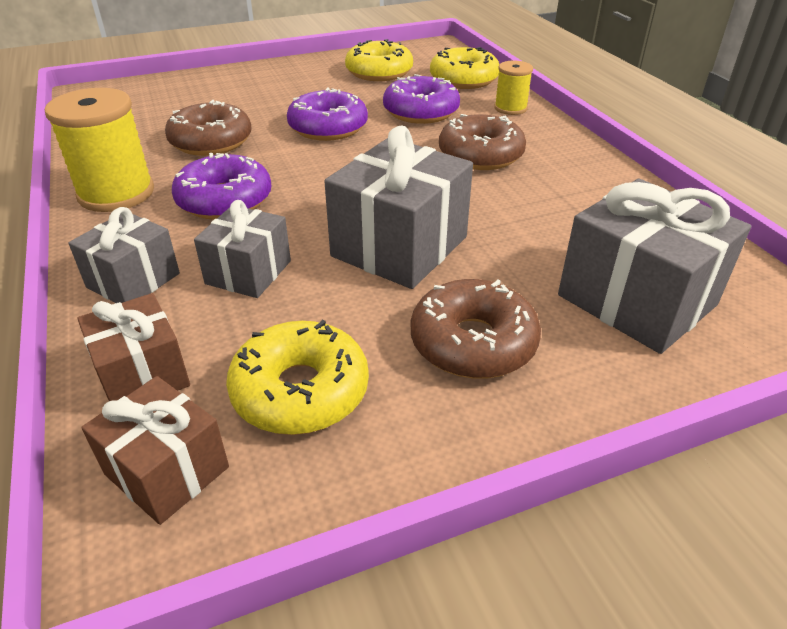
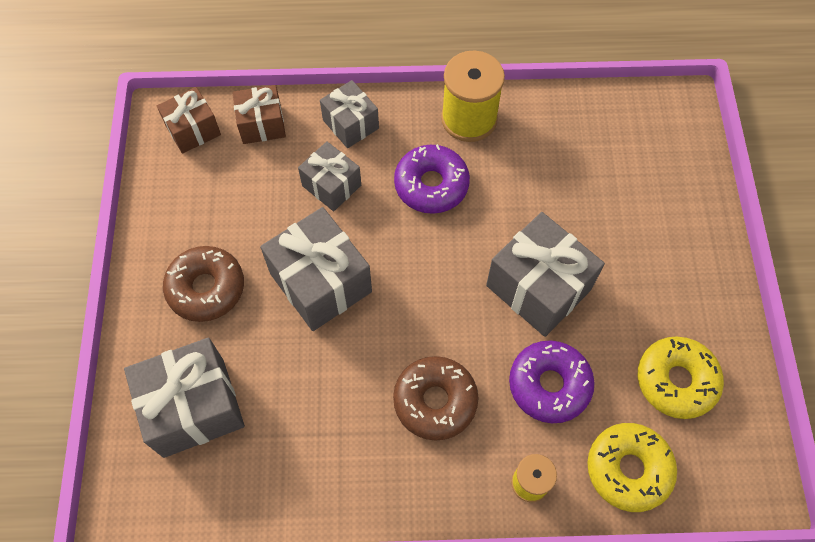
camera: 110 degrees right, 25 degrees up
brown donut [165,100,252,156] -> none
yellow donut [226,320,369,435] -> none
purple donut [287,88,368,141] -> grey gift [486,212,605,337]

